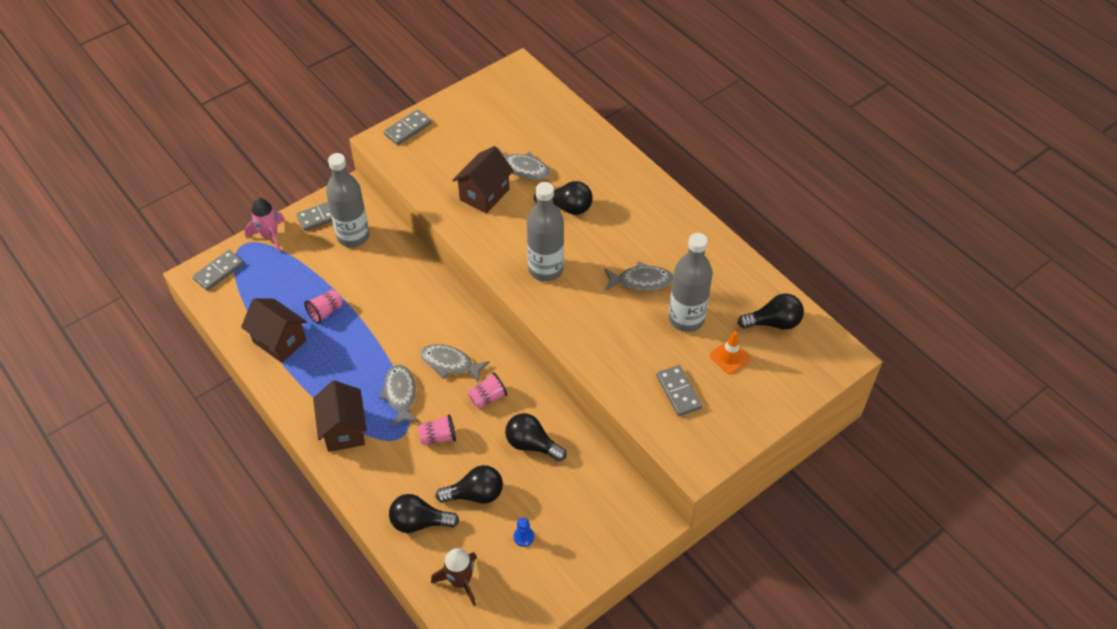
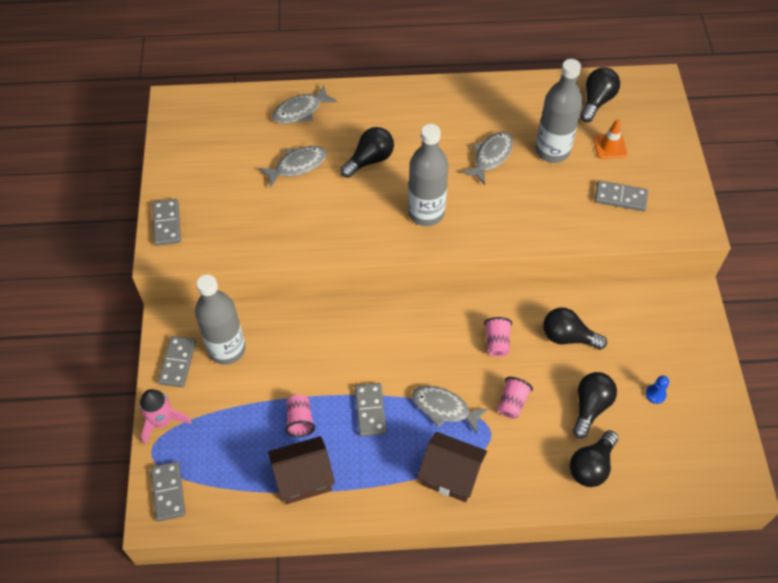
camera: 55 degrees left, 5 degrees up
grey fish [420,344,489,383] -> grey fish moved to [272,85,337,124]
brown rocket [431,548,477,606] -> none
brown house [452,146,514,214] -> none
black light bulb [505,413,567,461] -> black light bulb turned 45 degrees clockwise [543,307,607,350]
none -> grey domino [355,383,387,437]

